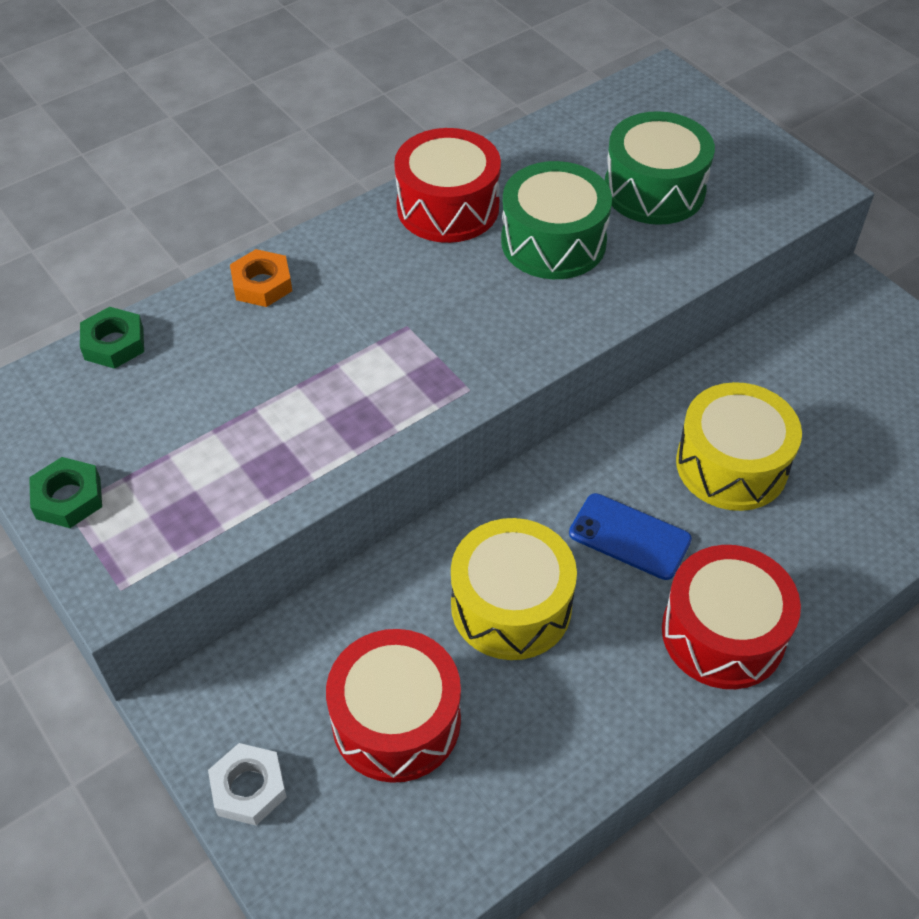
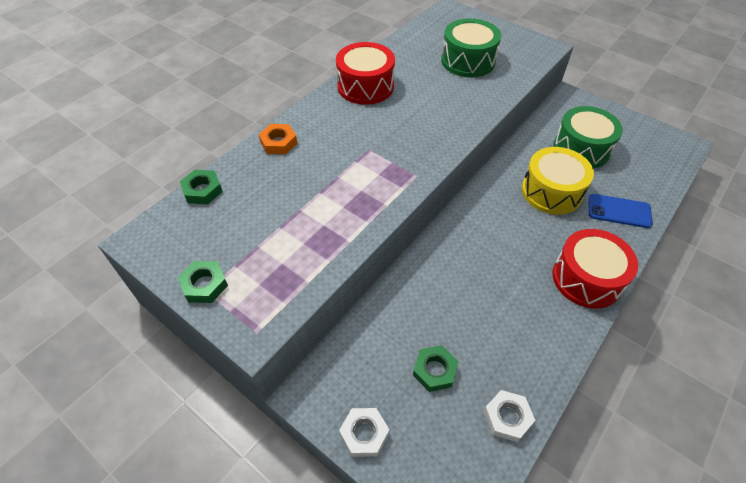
camera: 15 degrees left, 0 degrees up
red drum [326,629,461,783] -> green nut [413,345,458,392]
yellow drum [451,518,577,660] -> none
green drum [501,161,612,279] -> green drum moved to [554,106,623,168]
blue phone [569,493,692,580] -> blue phone moved to [588,194,653,228]
none -> white nut [484,390,536,442]

